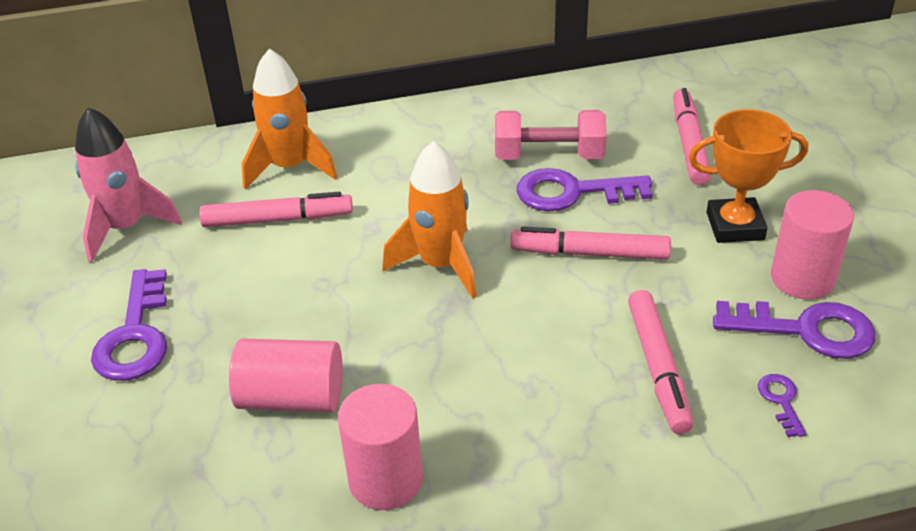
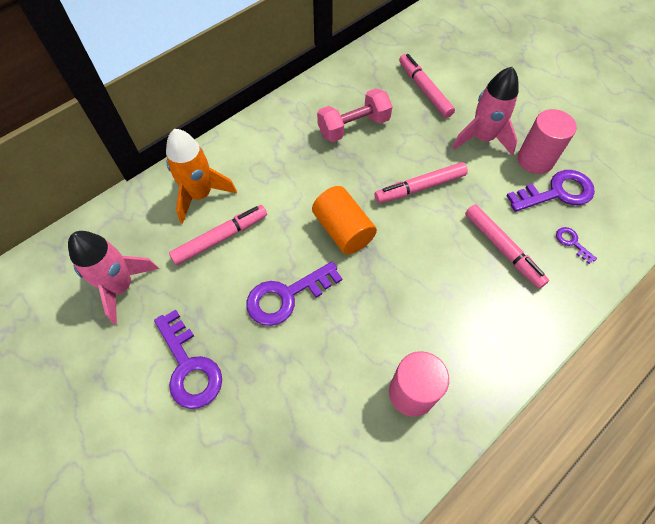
camera: 30 degrees left, 20 degrees up
pink cylinder [229,338,342,412] -> none
orange rocket [382,141,477,299] -> orange cylinder [312,186,377,255]
purple key [517,168,653,211] -> purple key moved to [246,261,342,326]
orange trophy [689,109,808,243] -> pink rocket [452,67,519,155]

